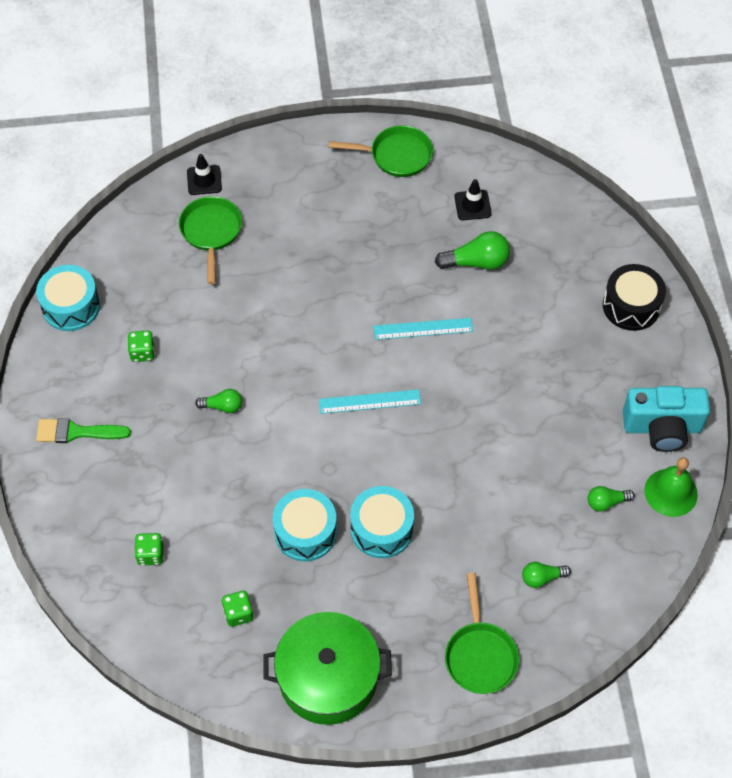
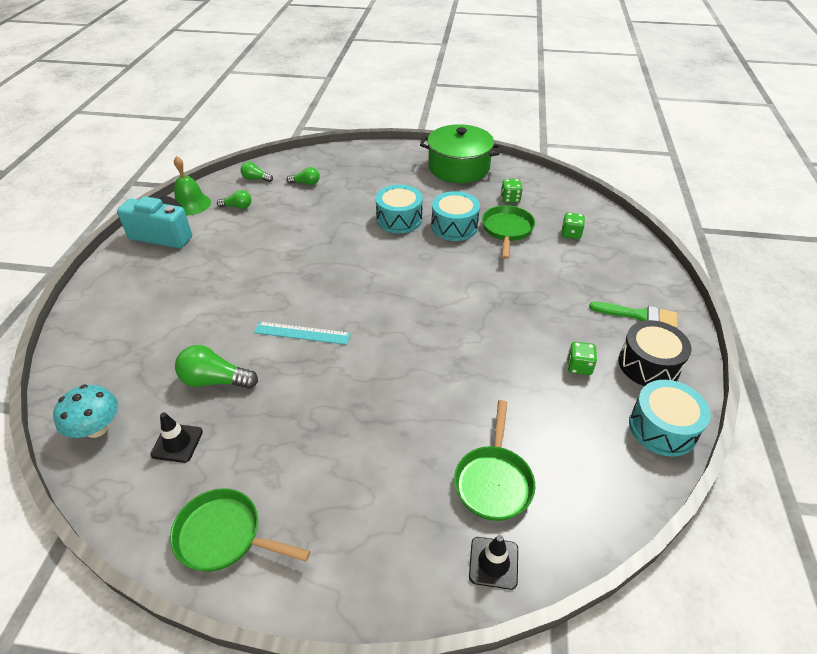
camera: 165 degrees left, 15 degrees down
green light bulb [195,389,242,413] -> green light bulb moved to [240,162,273,182]
turquoise ruler [319,390,421,414] -> none
green pan [445,573,519,694] -> green pan moved to [482,205,535,259]
black drum [603,264,666,331] -> black drum moved to [618,320,691,386]
none -> turquoise mushroom [53,385,118,438]

